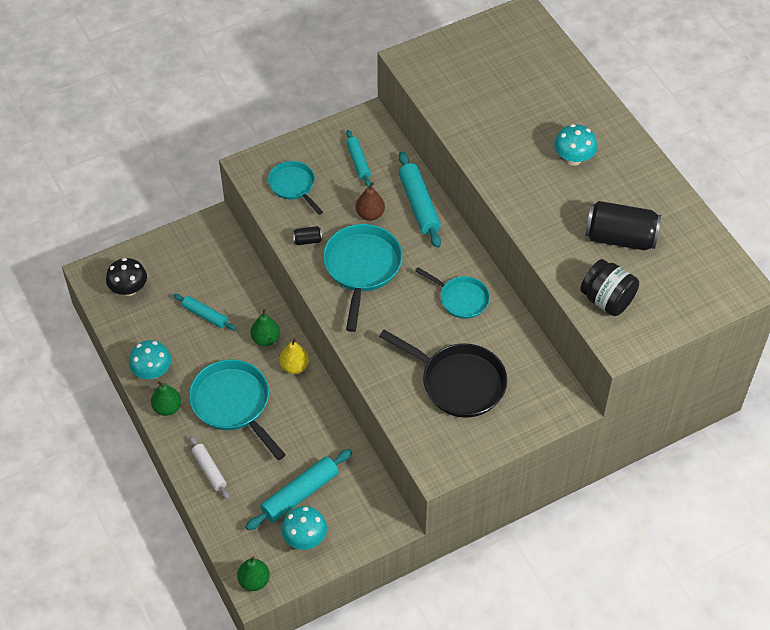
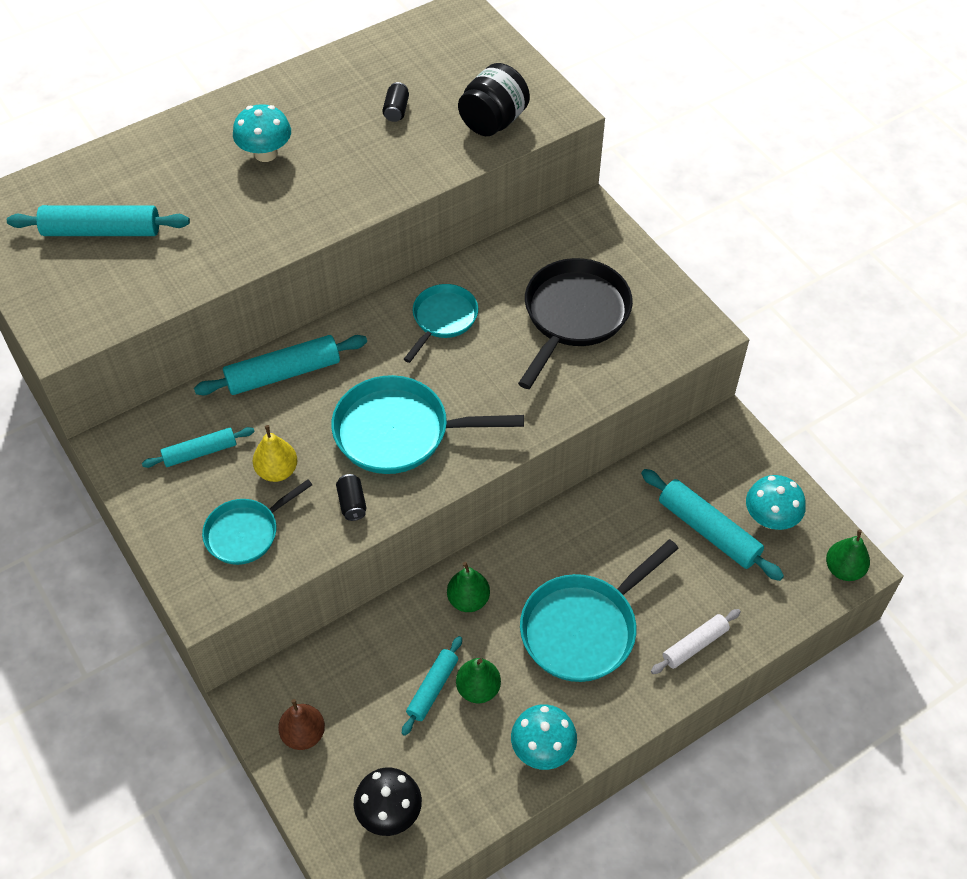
camera: 95 degrees left, 0 degrees up
green pear [151,381,181,416] -> green pear moved to [456,658,501,703]
yellow pear [279,338,309,374] -> yellow pear moved to [253,425,297,482]
brown pear [356,182,385,221] -> brown pear moved to [278,699,325,750]
black can [585,201,661,250] -> black can [382,82,409,122], size x0.43
none -> turquoise rolling pin [7,205,190,236]

